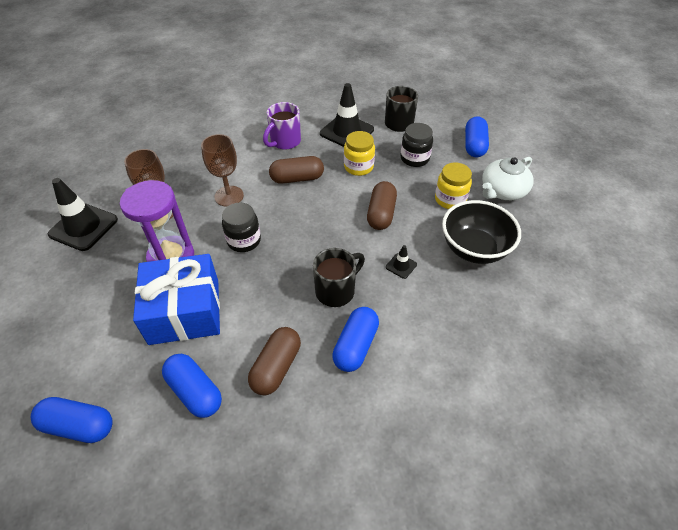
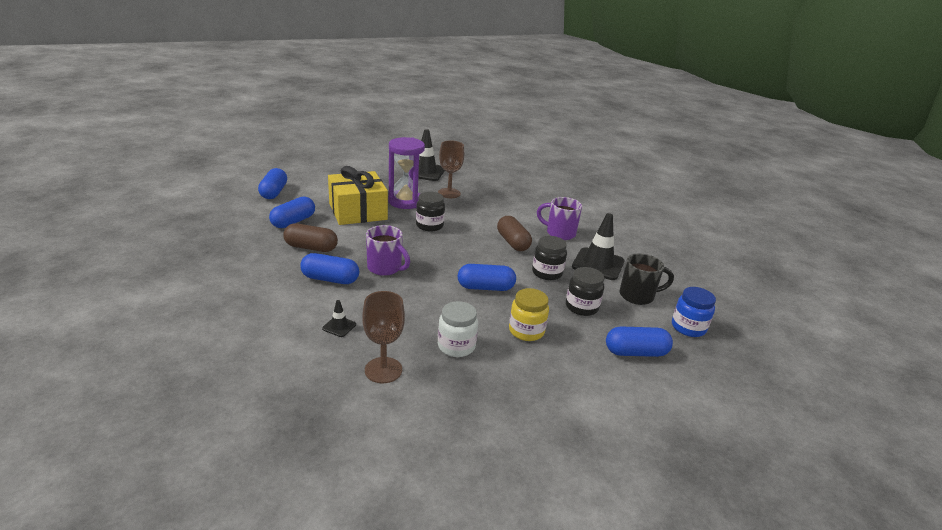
camera: 75 degrees right, 20 degrees down
blue gift [133,254,220,345] -> yellow gift [328,166,388,225]
brown goblet [201,134,244,207] -> brown goblet moved to [362,291,405,383]
black mug [313,248,365,307] -> purple mug [366,225,410,276]
yellow jar [344,131,375,176] -> black jar [532,236,567,280]
brown capsule [367,181,397,230] -> blue capsule [458,264,516,291]
black traffic cone [386,245,417,279] -> black traffic cone moved to [322,300,356,337]
black bowl [442,200,521,264] -> white jar [438,301,478,357]
white teapot [482,157,534,200] -> none
none -> blue jar [672,287,716,337]

